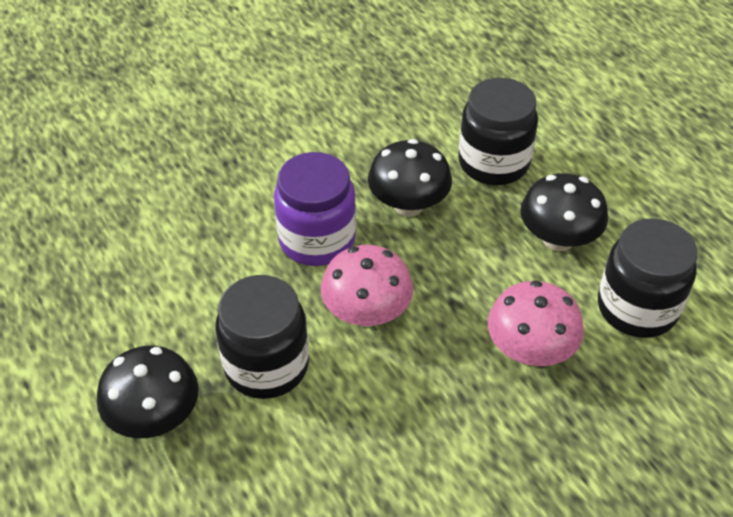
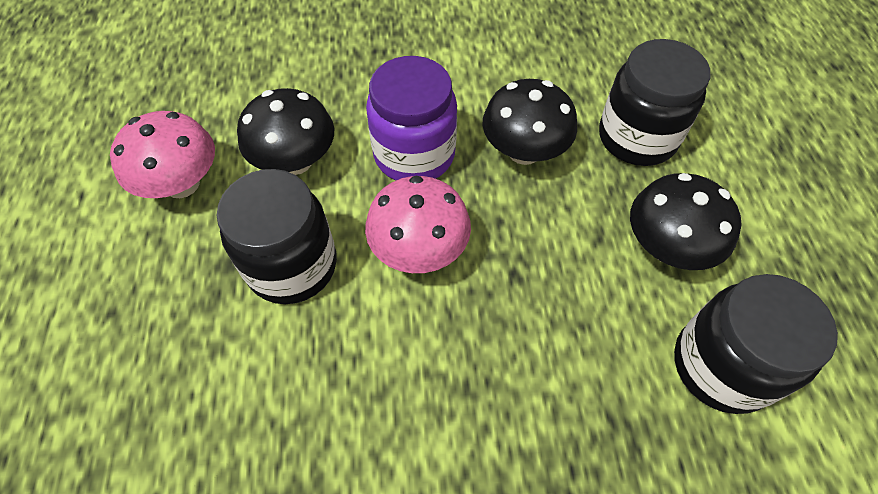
camera: 25 degrees right, 10 degrees up
black mushroom [97,346,199,439] -> black mushroom moved to [237,88,334,175]
pink mushroom [488,280,584,366] -> pink mushroom moved to [110,111,215,198]

